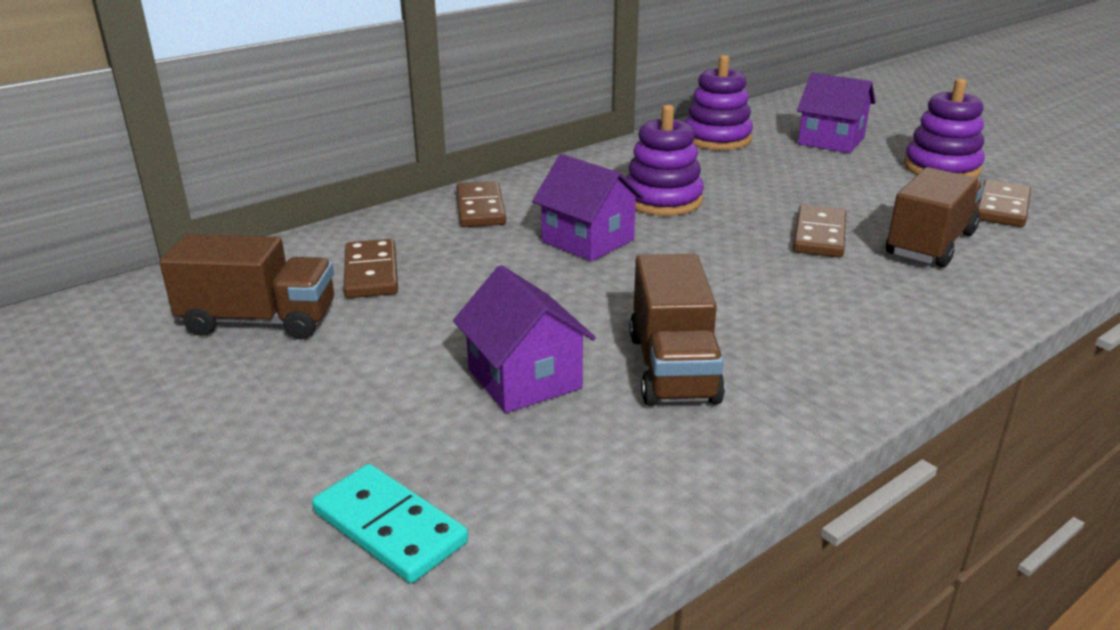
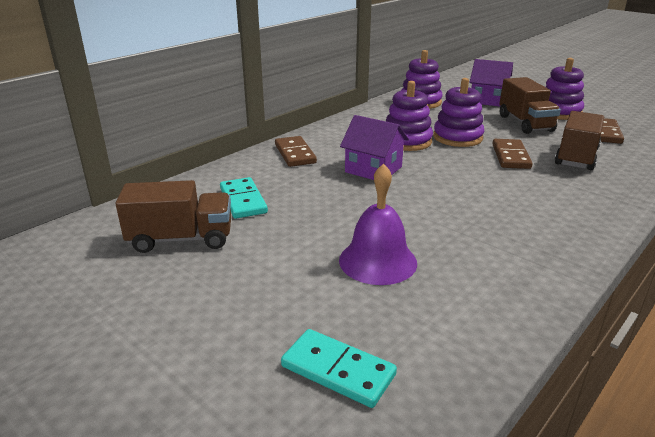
camera: 10 degrees left, 0 degrees up
brown domino [344,239,398,298] -> turquoise domino [220,177,268,219]
purple house [453,265,596,413] -> purple bell [339,163,417,285]
brown truck [629,254,725,406] -> brown truck moved to [499,77,561,134]
none -> purple stacking toy [433,78,484,147]

